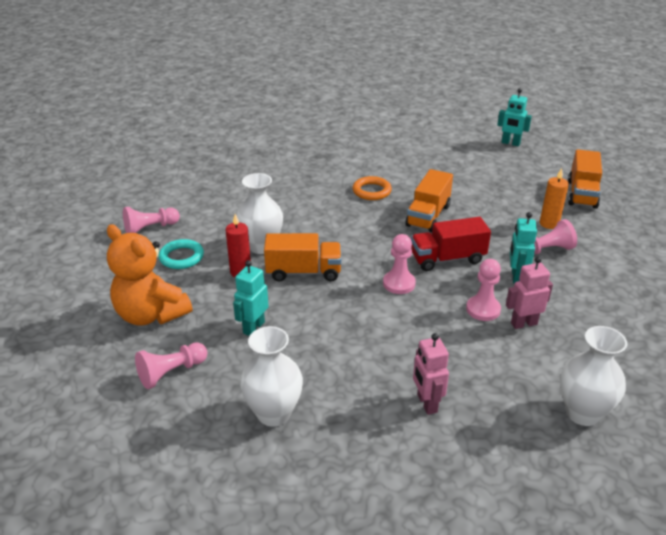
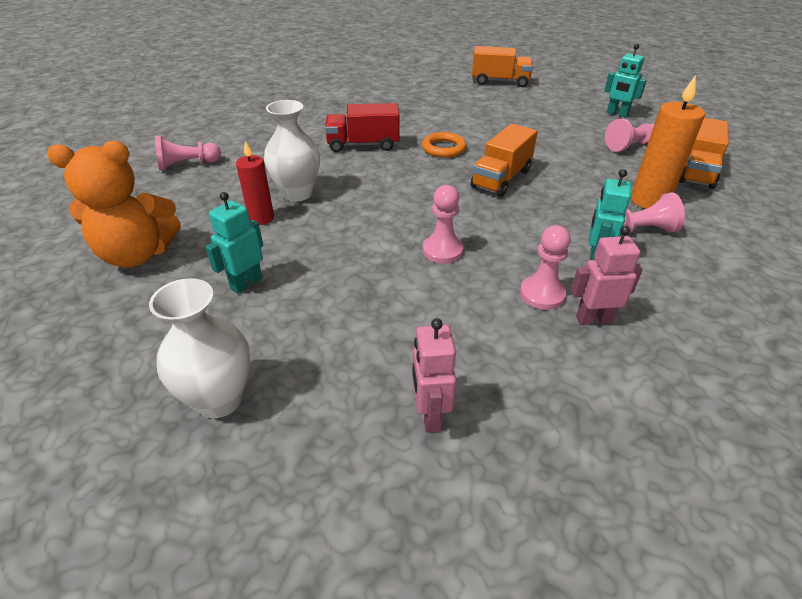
camera: 10 degrees right, 5 degrees up
orange teddy bear [107,224,192,326] -> orange teddy bear turned 60 degrees counterclockwise [47,141,181,267]
pink pawn [135,342,207,389] -> pink pawn moved to [605,119,654,152]
turquoise ring [159,239,204,269] -> none
orange truck [264,233,341,282] -> orange truck moved to [472,46,533,87]
red truck [411,217,491,271] -> red truck moved to [325,103,400,152]
orange candle [540,168,569,229] -> orange candle [631,75,705,209], size x1.55
white vase [560,326,627,426] -> none

